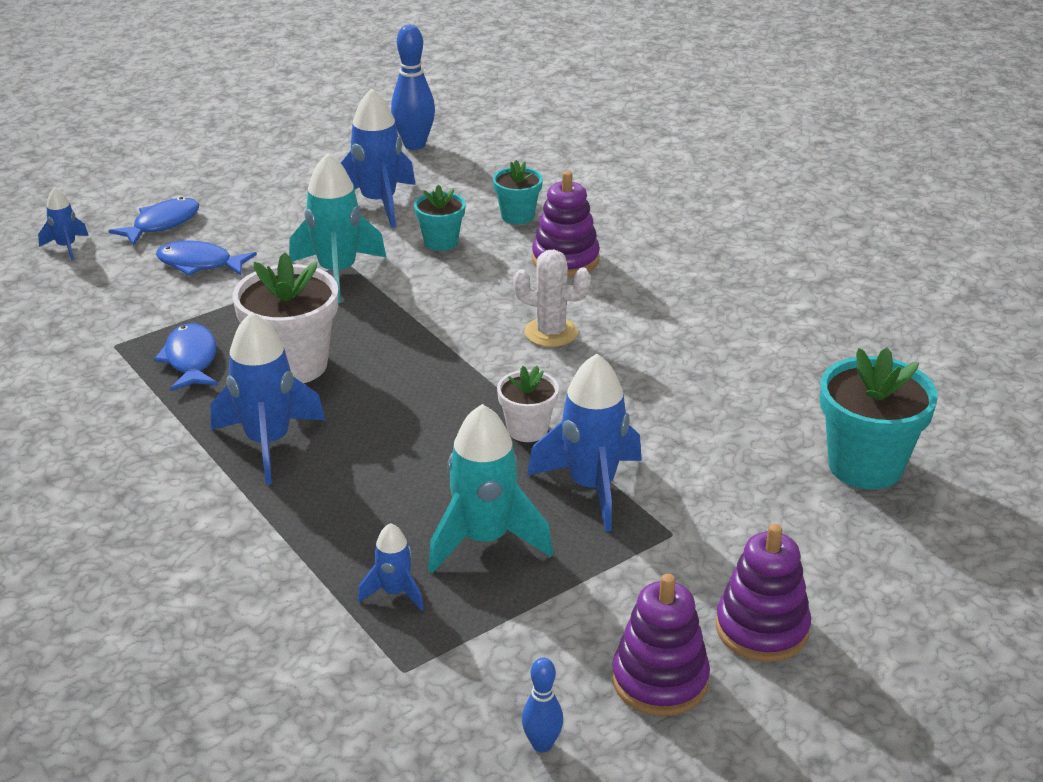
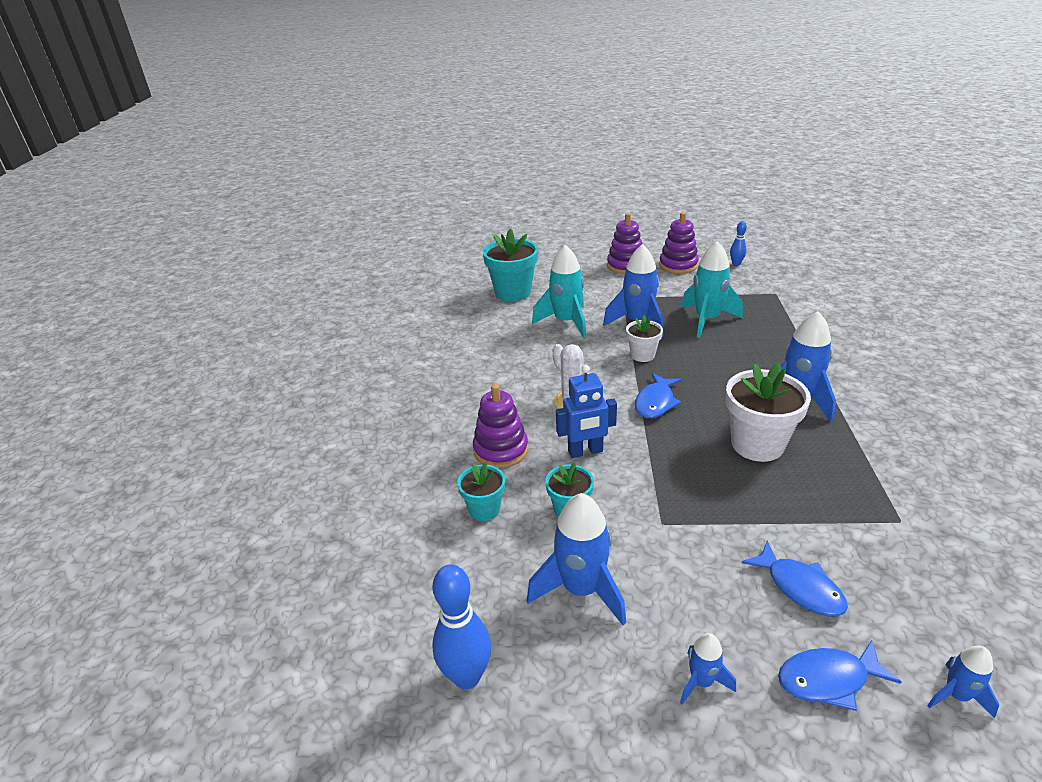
camera: 140 degrees left, 0 degrees up
blue fish [154,323,218,391] -> blue fish moved to [635,373,681,418]
turquoise rocket [289,153,386,303] -> turquoise rocket moved to [532,245,586,338]
blue rocket [358,523,424,611] -> blue rocket moved to [680,633,736,705]
none -> blue robot [556,365,617,458]

